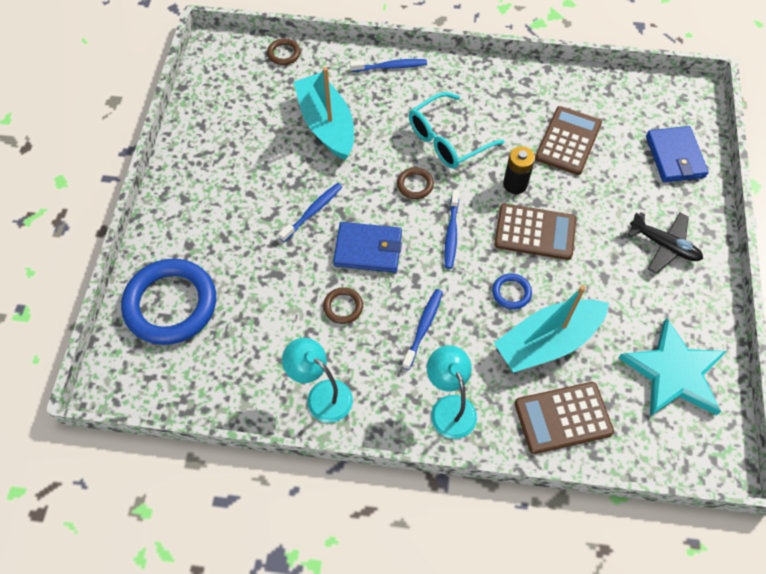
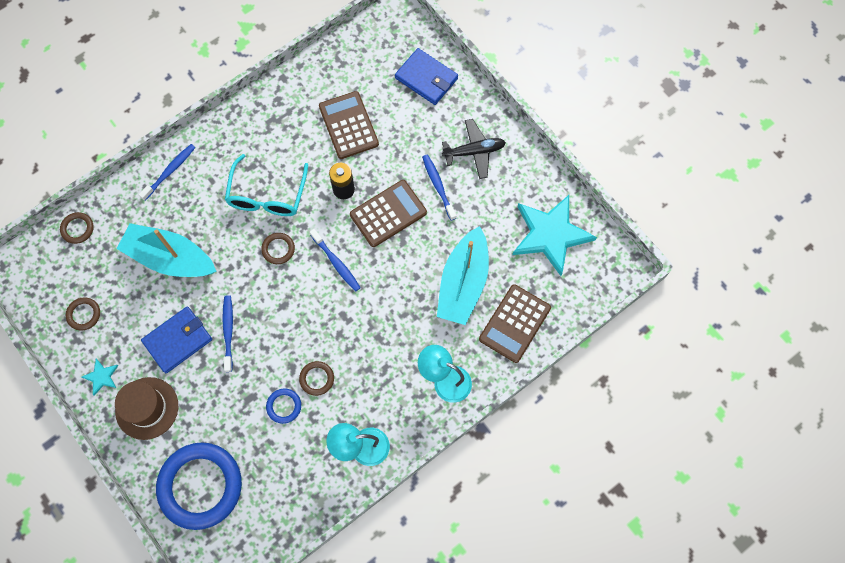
camera: 45 degrees left, 10 degrees up
blue wallet [333,222,402,273] -> blue wallet moved to [141,307,212,373]
blue toothbrush [402,289,443,370] -> blue toothbrush moved to [422,155,456,221]
blue ring [492,273,532,310] -> blue ring moved to [266,388,301,424]
none -> brown ring [66,297,100,331]
none -> turquoise star [82,359,118,395]
none -> brown hat [115,377,178,440]

